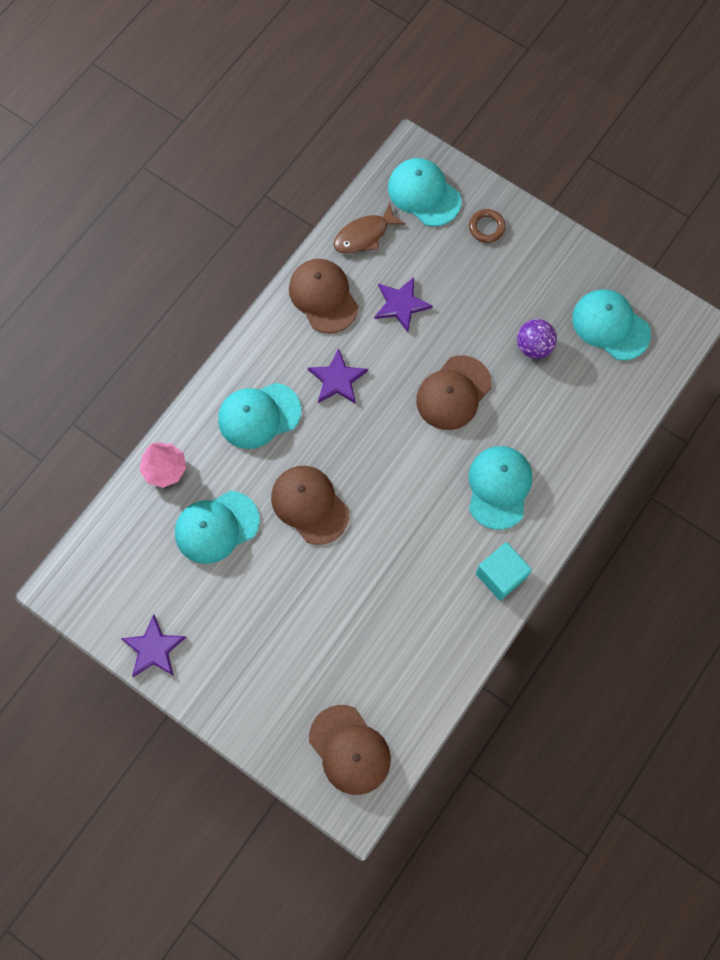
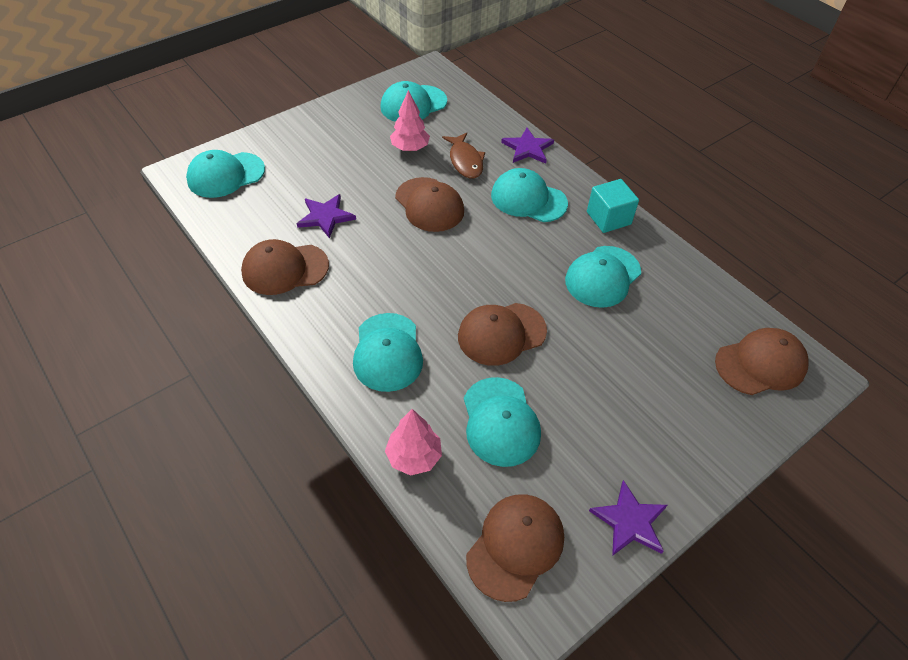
camera: 75 degrees left, 20 degrees down
purple star [308,348,368,404] -> purple star moved to [501,128,554,163]
brown fish [333,203,406,254] -> brown fish moved to [442,133,485,178]
brown ring [469,209,506,243] -> none
purple ball [517,319,557,359] -> pink tree [390,90,430,151]
none -> brown cap [466,494,564,602]
none -> turquoise cap [565,246,641,308]

